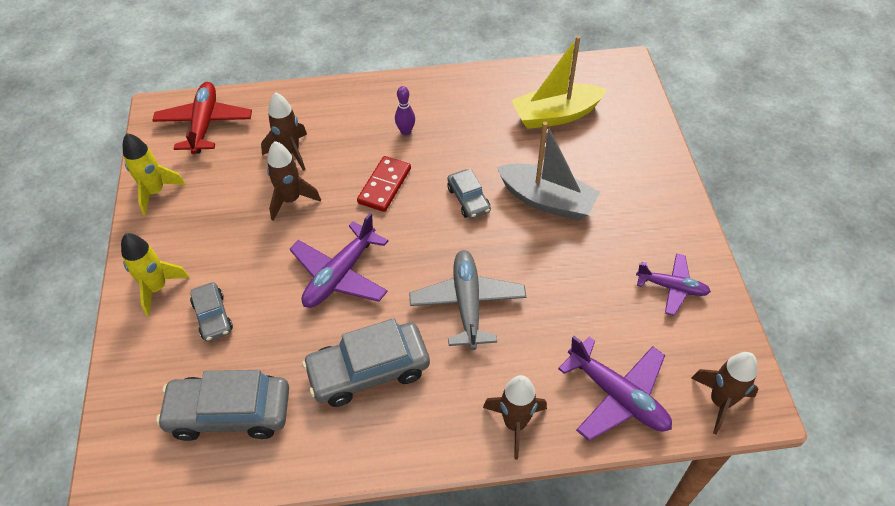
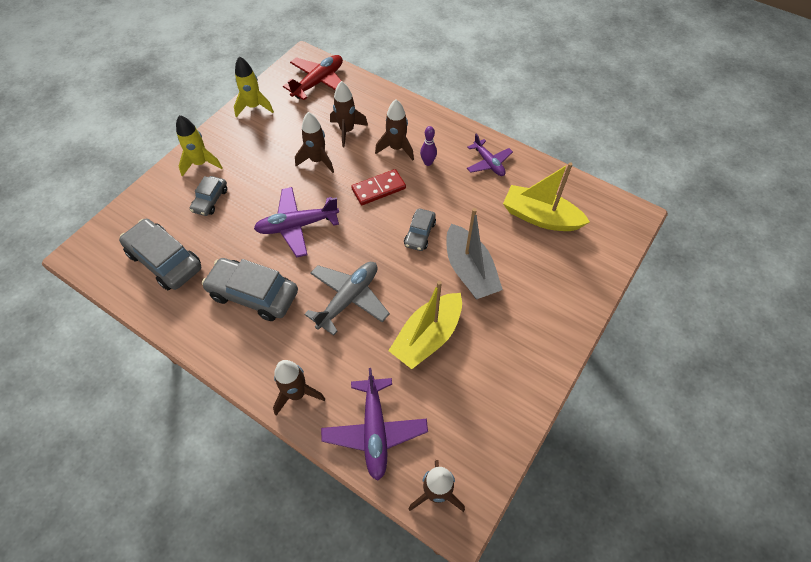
camera: 40 degrees right, 5 degrees up
purple plane [636,253,711,316] -> purple plane moved to [467,134,513,176]
none -> brown rocket [375,99,414,160]
none -> yellow boat [388,281,462,369]

